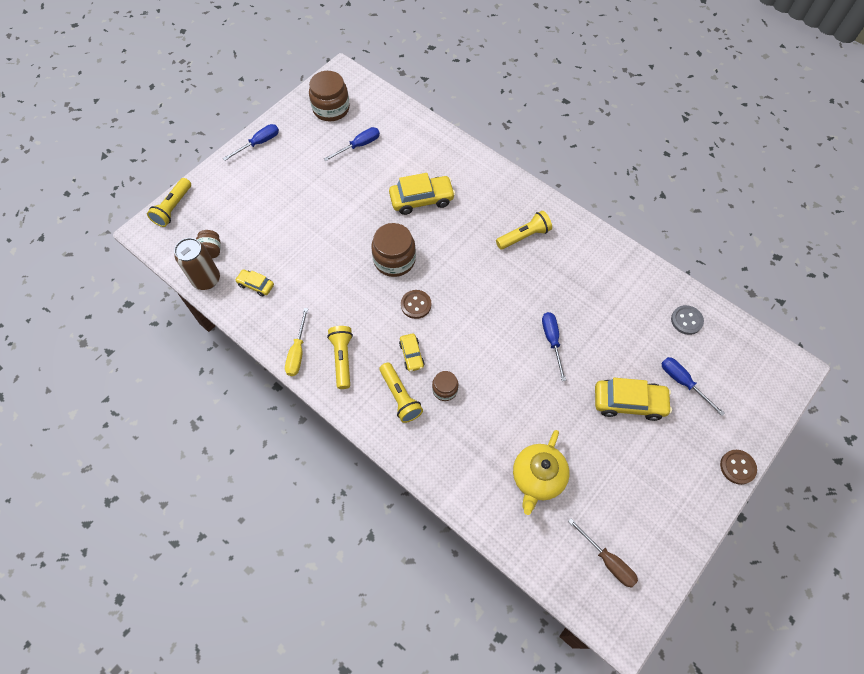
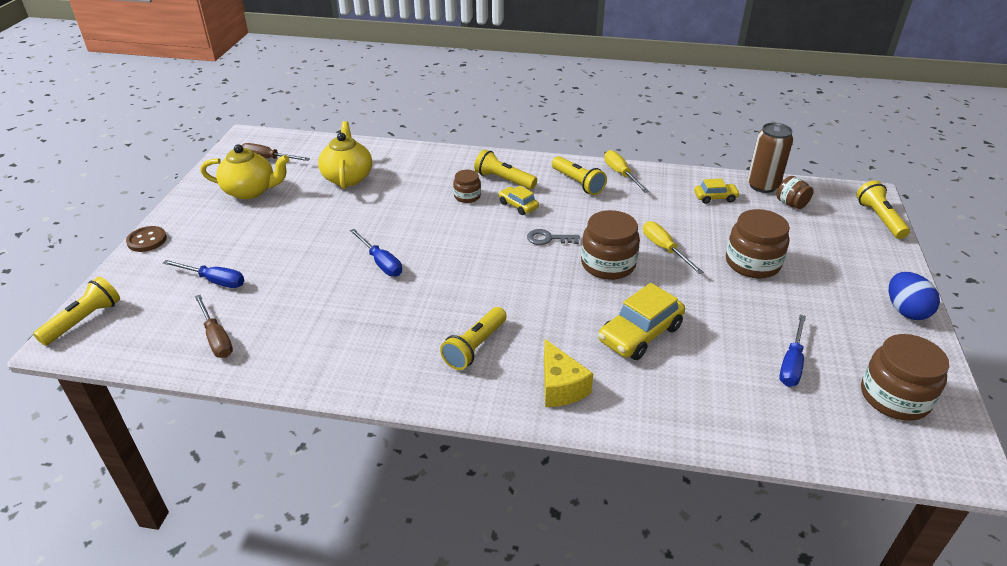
camera: 150 degrees right, 25 degrees down
blue screwdriver [223,124,279,161] -> blue egg [889,272,940,320]
brown button [401,290,431,319] -> grey key [527,229,580,245]
yellow car [595,378,672,421] -> none
grey button [671,305,704,335] -> brown screwdriver [194,295,233,358]
none -> yellow flashlight [33,277,120,346]
none -> yellow teapot [200,144,289,199]
none -> yellow cheese [544,339,594,407]
none -> yellow screwdriver [643,221,703,274]
none -> brown jar [726,209,790,278]

